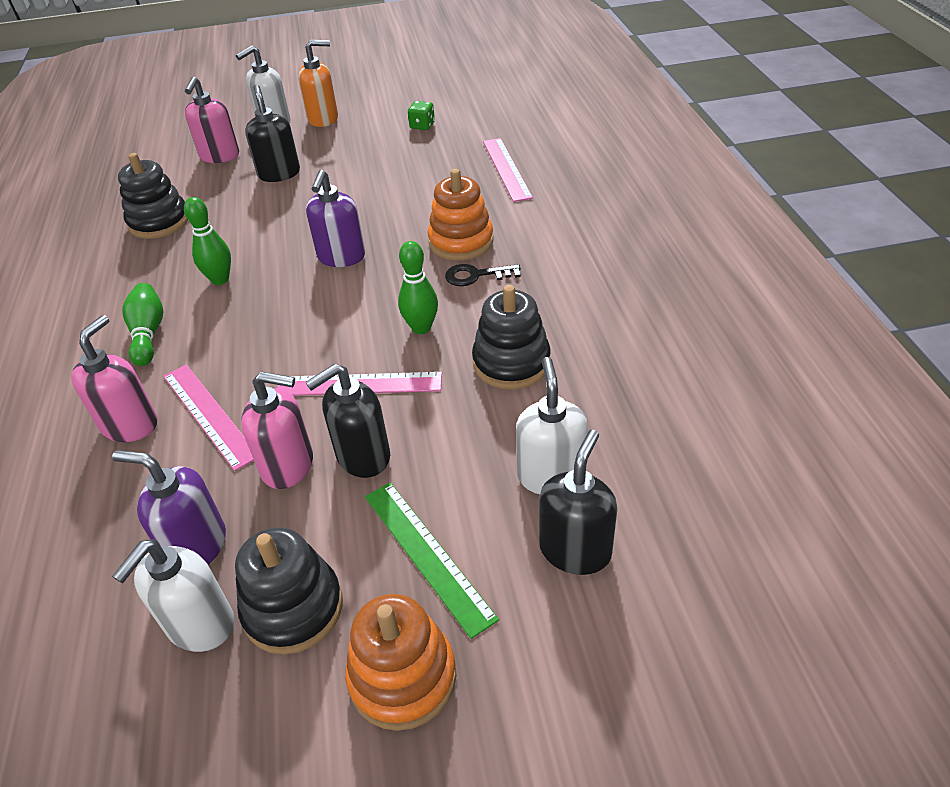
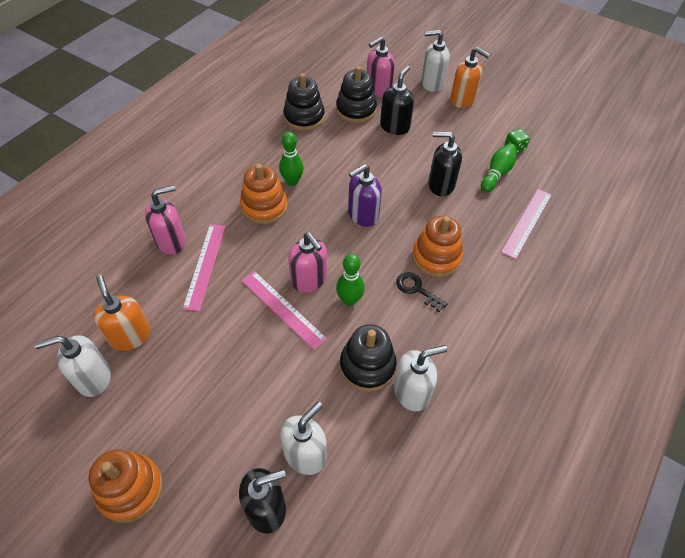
camera: 40 degrees right, 10 degrees up
purple soap dispenser [112,450,226,565] -> orange soap dispenser [94,275,150,351]
green bowling pin [122,283,164,366] -> green bowling pin moved to [481,144,517,193]
black stacking toy [235,527,343,655] -> black stacking toy moved to [336,66,377,123]
pink soap dispenser [241,372,313,489] -> pink soap dispenser moved to [288,232,327,292]
black soap dispenser [306,364,390,478] -> black soap dispenser moved to [428,132,462,196]
green ruler [365,482,499,639] -> none
none -> orange stacking toy [240,164,288,224]
none -> white soap dispenser [394,345,447,411]

